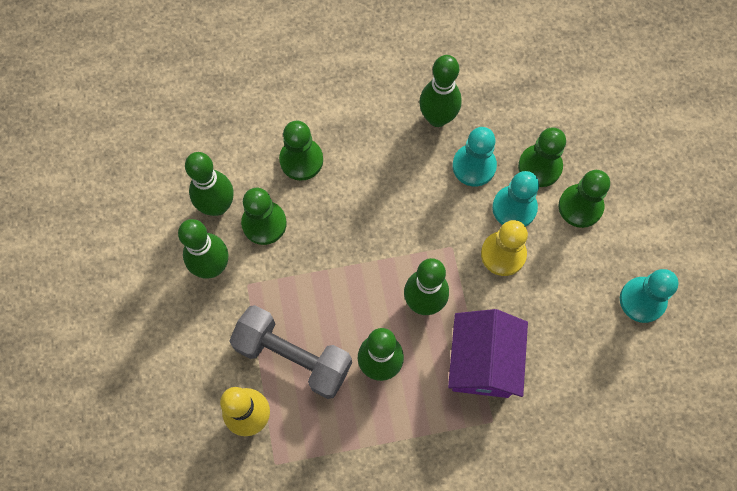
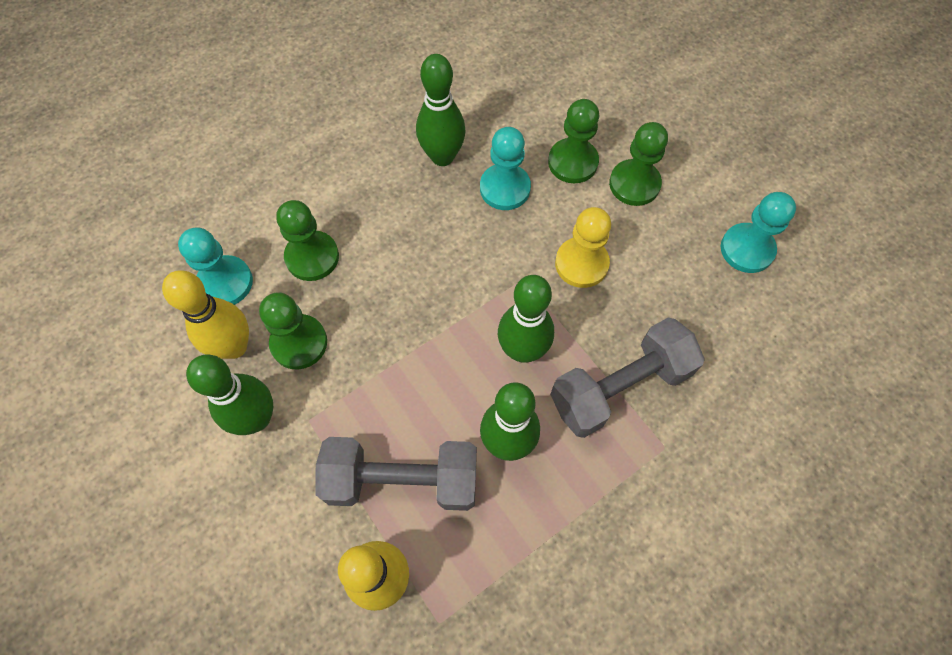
camera: 25 degrees left, 5 degrees down
green bowling pin [185,152,233,216] -> yellow bowling pin [162,270,249,359]
purple house [448,309,528,398] -> grey dumbbell [550,318,705,438]
turquoise pawn [492,171,539,227] -> turquoise pawn moved to [178,227,253,305]

